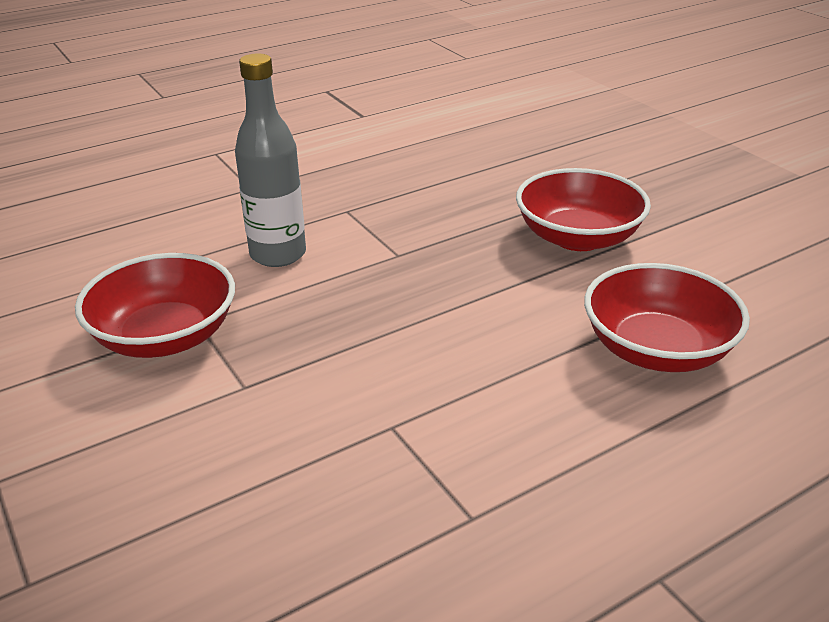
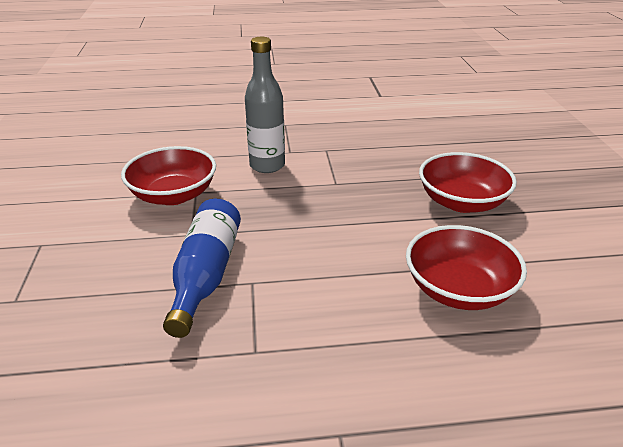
camera: 25 degrees right, 0 degrees up
none -> blue bottle [163,199,241,338]

